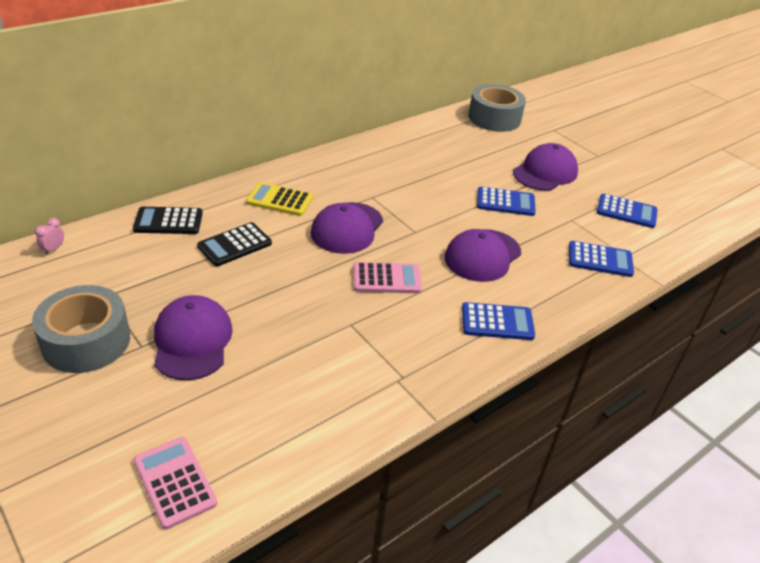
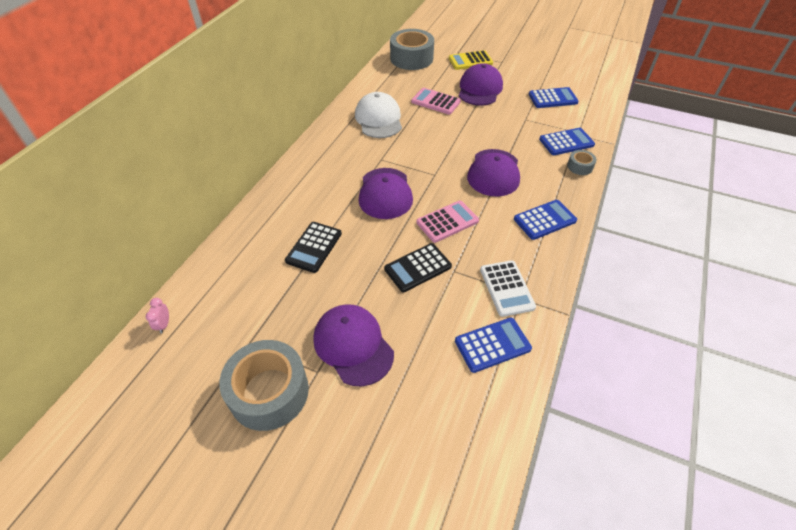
camera: 25 degrees left, 10 degrees up
black calculator [133,207,203,234] -> black calculator moved to [384,243,452,292]
pink calculator [133,437,217,530] -> pink calculator moved to [411,88,461,115]
yellow calculator [246,182,313,216] -> yellow calculator moved to [449,50,493,70]
blue calculator [477,187,536,216] -> blue calculator moved to [455,318,532,373]
none -> white cap [355,92,402,138]
none -> white calculator [480,260,536,317]
none -> grey tape [567,150,597,175]

